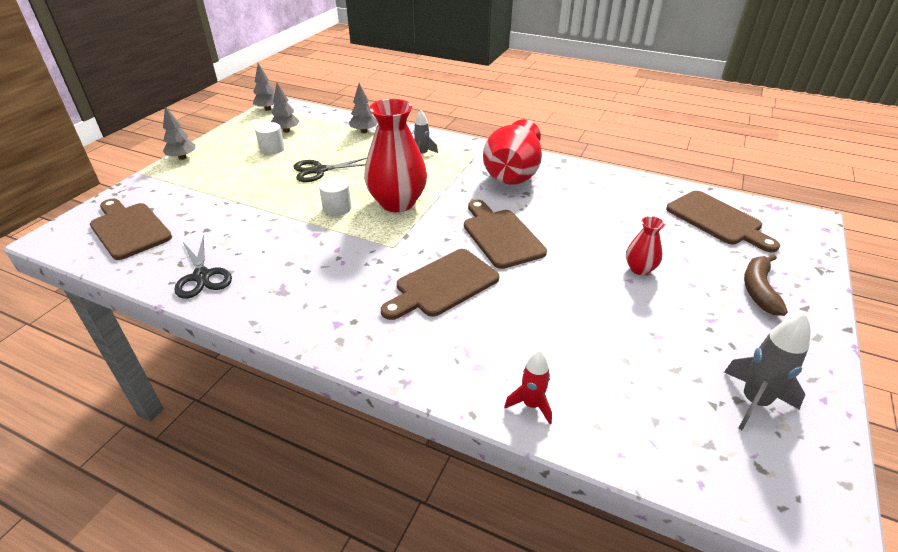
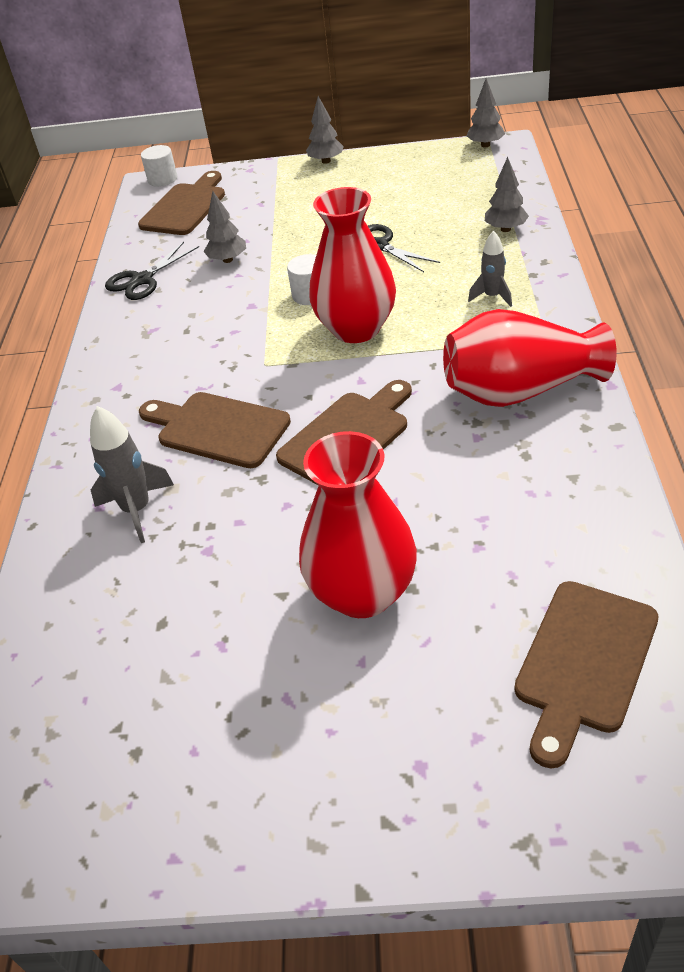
camera: 70 degrees right, 5 degrees up
white cylinder [255,122,285,155] -> white cylinder moved to [141,145,177,187]
grey tree [271,83,300,133] -> grey tree moved to [204,191,246,263]
red rocket [504,350,552,424] -> none
red vase [626,216,665,275] -> red vase [299,431,417,618], size x2.06
grey rocket [724,312,810,430] -> grey rocket moved to [90,406,174,543]
brown banana [744,254,788,316] -> none

